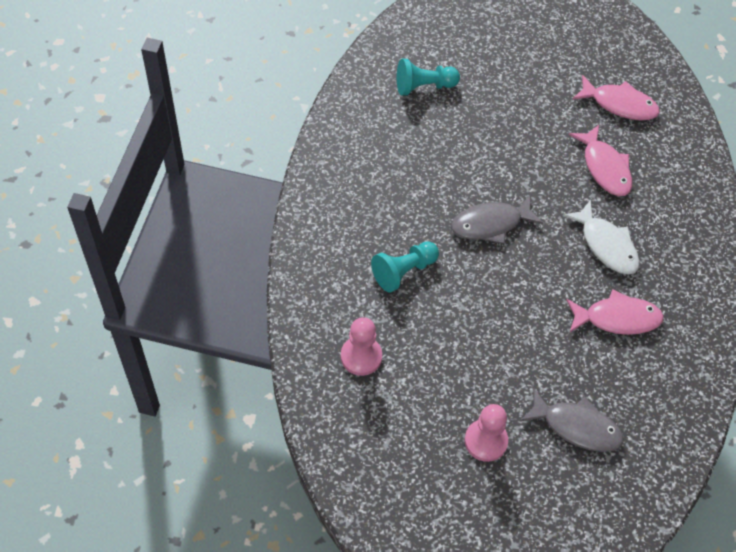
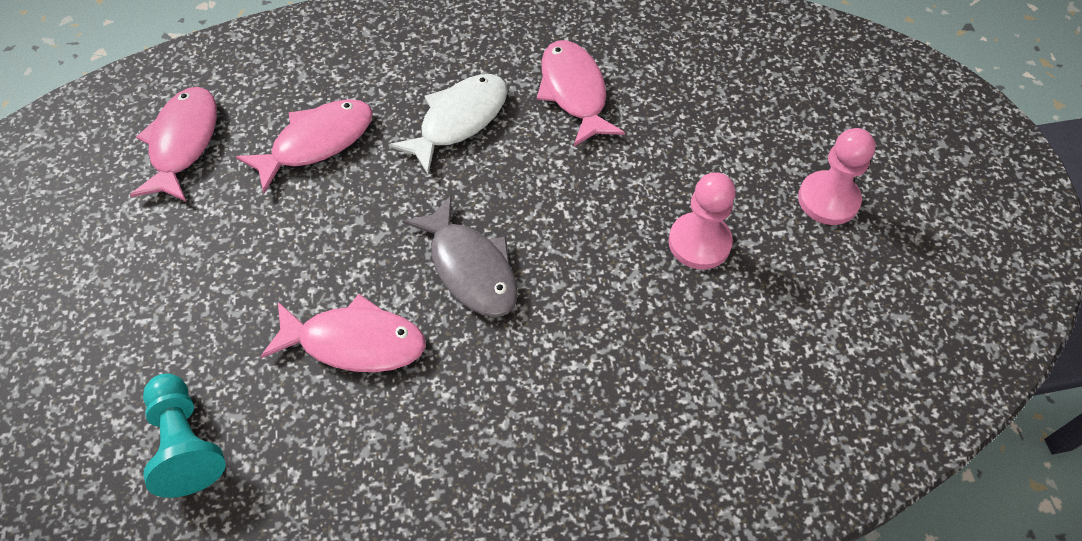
camera: 105 degrees left, 0 degrees up
pink pawn [341,317,382,376] -> pink pawn moved to [669,173,736,269]
turquoise pawn [371,241,439,292] -> none
grey fish [520,388,624,452] -> none
none -> pink fish [260,294,426,372]

